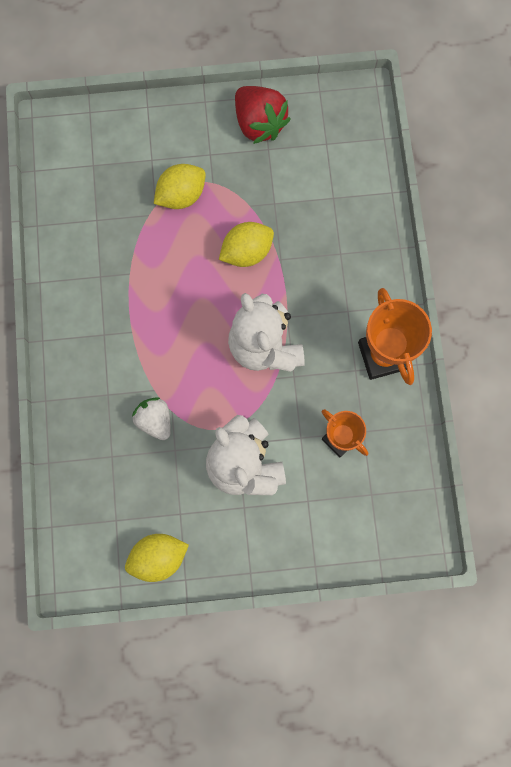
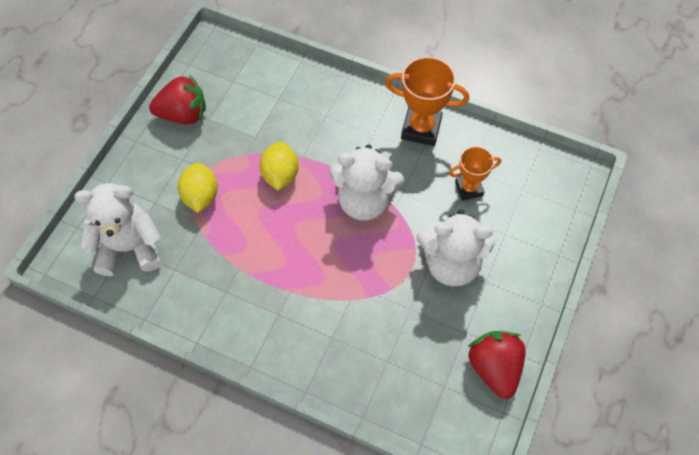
camera: 60 degrees left, 15 degrees down
yellow lemon [125,534,189,582] -> red strawberry [468,331,526,399]
white strawberry [132,397,171,440] -> none
none -> white teddy bear [74,183,161,276]

